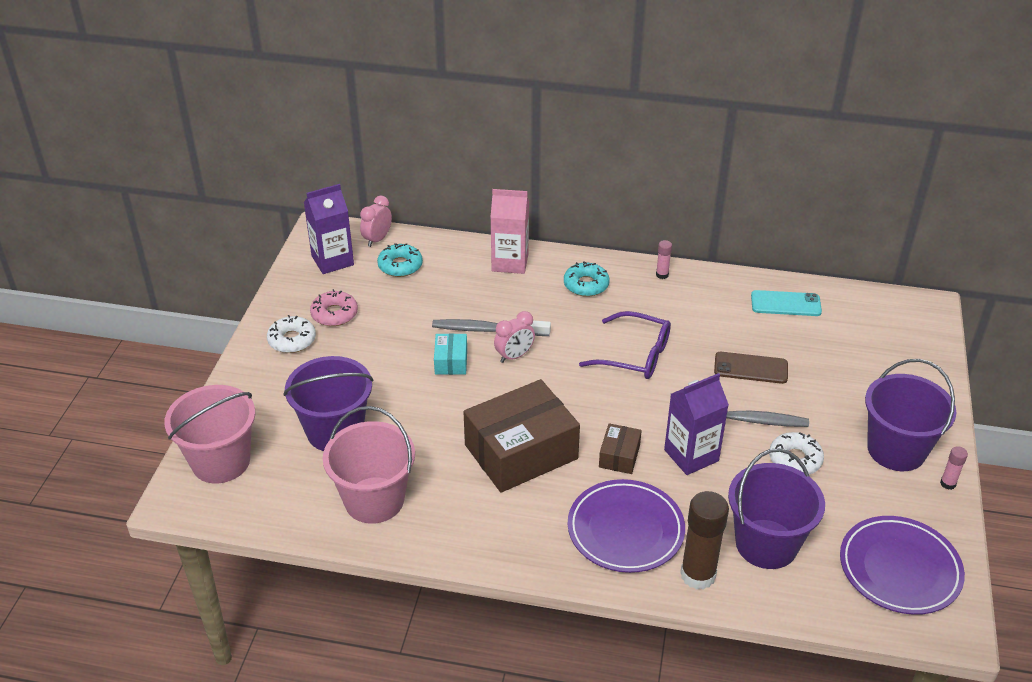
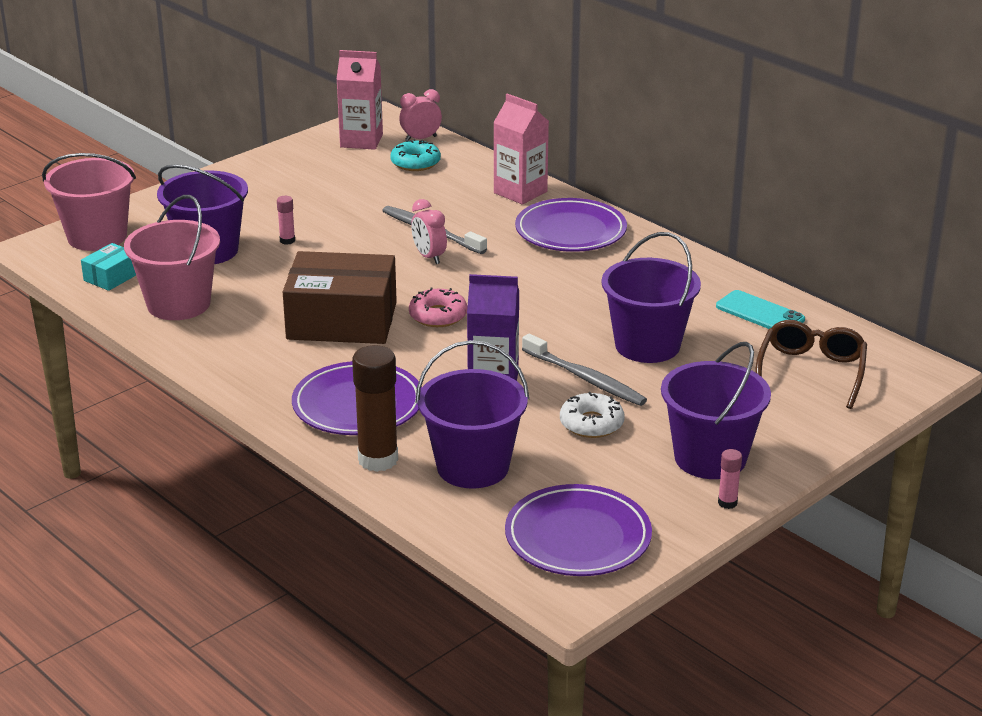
camera: 35 degrees right, 10 degrees down
white donut [267,315,316,353] -> none
purple carton [304,184,354,274] -> pink carton [336,50,383,150]
pink donut [310,289,358,326] -> pink donut moved to [409,288,467,327]
turquoise box [434,334,467,375] -> turquoise box moved to [81,243,136,291]
pink clock [494,311,535,363] -> pink clock turned 60 degrees clockwise [411,199,447,264]
turquoise donut [564,262,610,297] -> purple plate [515,198,627,252]
purple glasses [579,311,671,379] -> none
brown box [599,423,642,474] -> none
pink glue stick [656,240,672,279] -> pink glue stick moved to [277,196,295,245]
brown phone [714,352,788,384] -> purple bucket [601,232,701,363]
none -> brown glasses [755,320,867,409]

